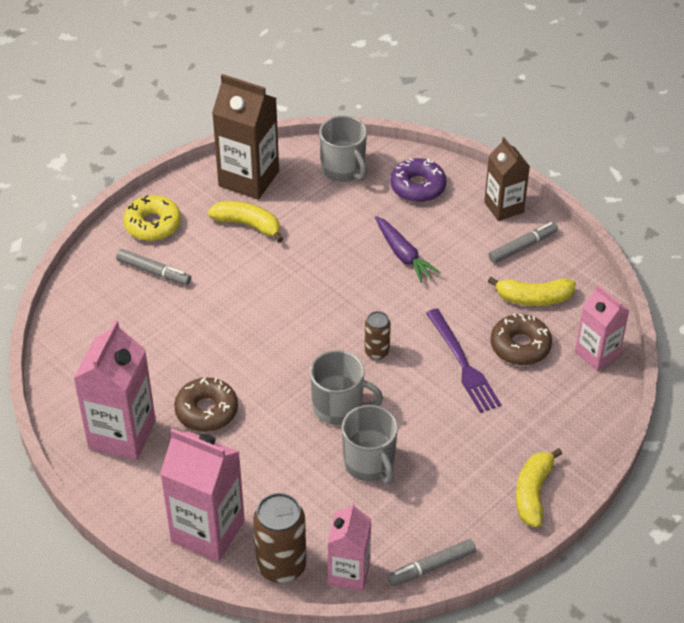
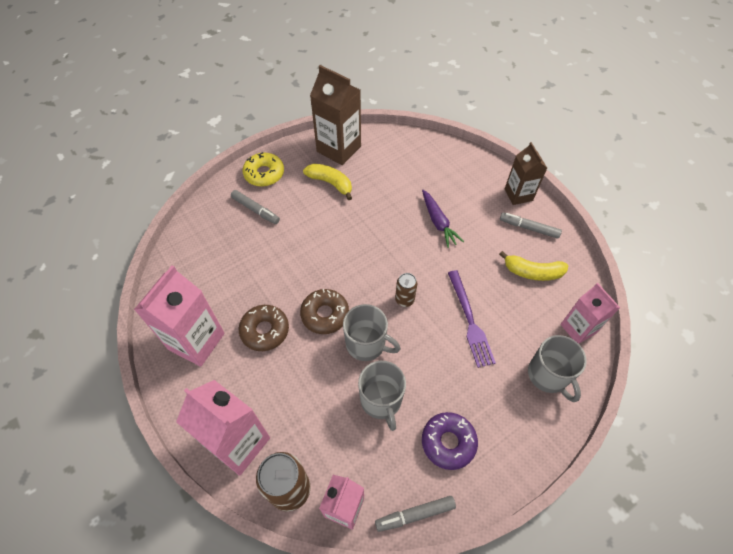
camera: 10 degrees right, 10 degrees up
grey mug [319,116,367,182] -> grey mug moved to [528,335,587,402]
purple donut [390,158,446,202] -> purple donut moved to [422,412,478,470]
grey marker [488,222,558,263] -> grey marker turned 135 degrees counterclockwise [500,213,562,239]
brown donut [490,313,552,365] -> brown donut moved to [300,289,349,334]
yellow banana [516,448,562,527] -> none

